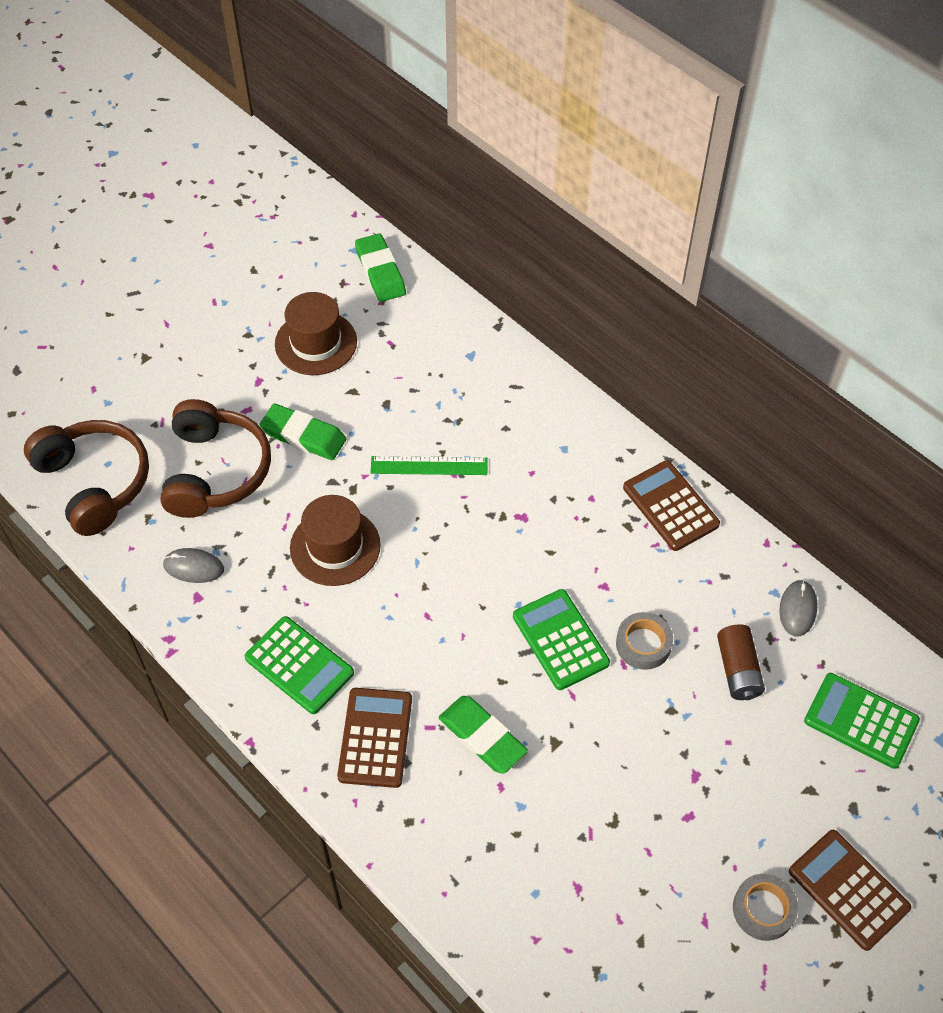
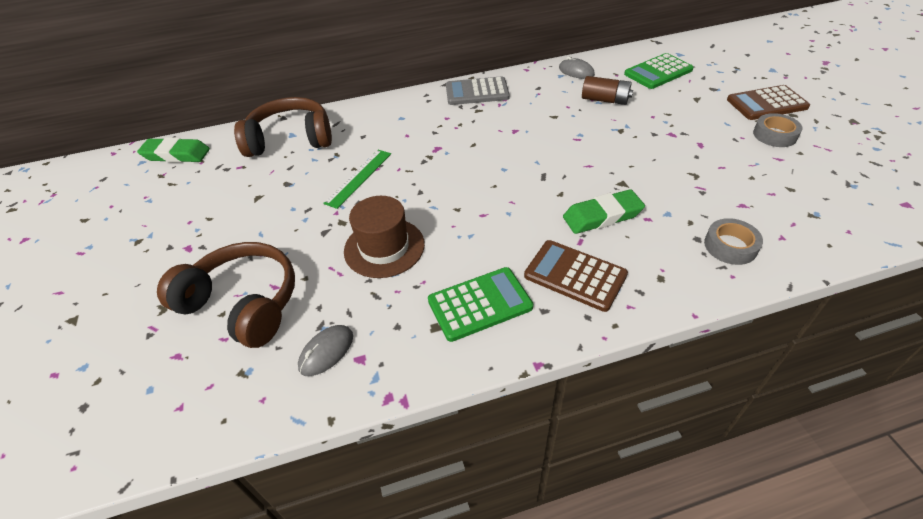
camera: 60 degrees left, 10 degrees down
brown headphones [24,420,149,536] -> brown headphones moved to [234,97,332,157]
green eraser [260,403,346,460] -> none
brown hat [275,292,357,375] -> none
green calculator [513,589,610,690] -> none
grey tape [616,612,673,670] -> grey tape moved to [704,218,763,265]
brown calculator [623,460,720,551] -> grey calculator [446,76,510,105]

